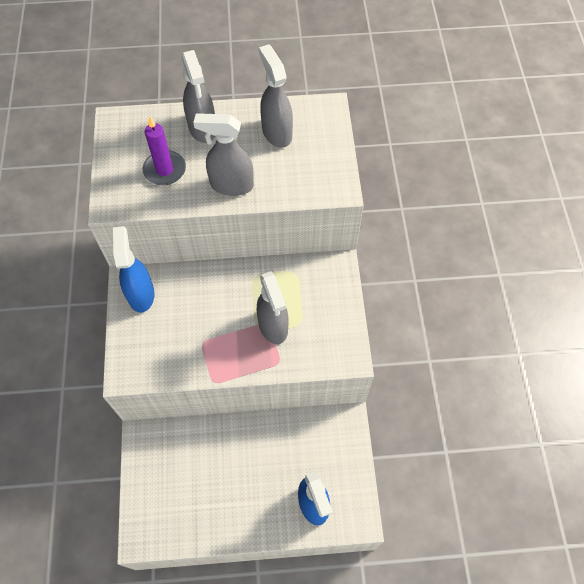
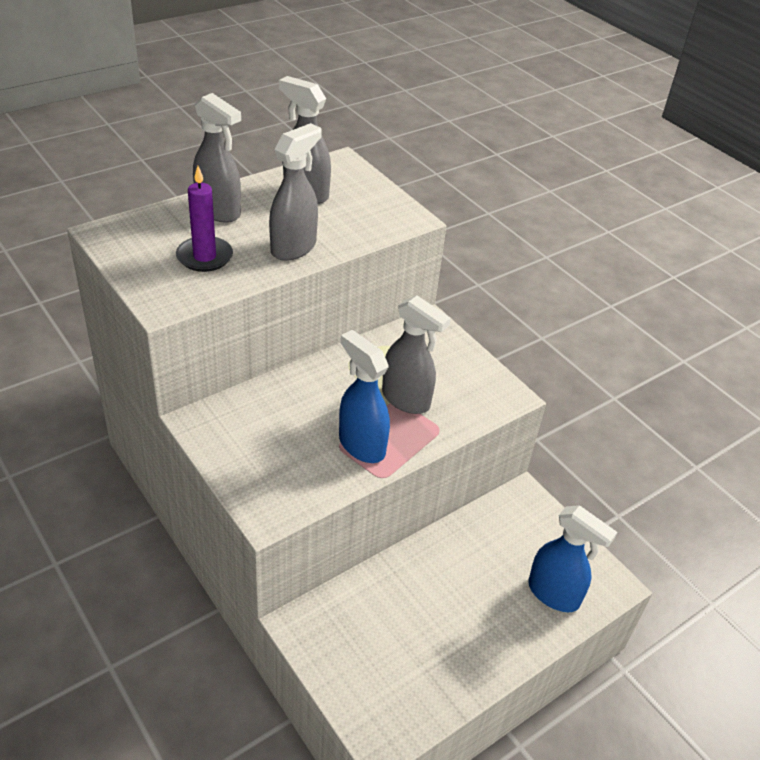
camera: 35 degrees left, 20 degrees down
blue spray bottle [113,226,154,313] -> blue spray bottle moved to [339,330,390,463]
grey spray bottle [193,113,254,196] -> grey spray bottle turned 150 degrees clockwise [269,123,322,261]

